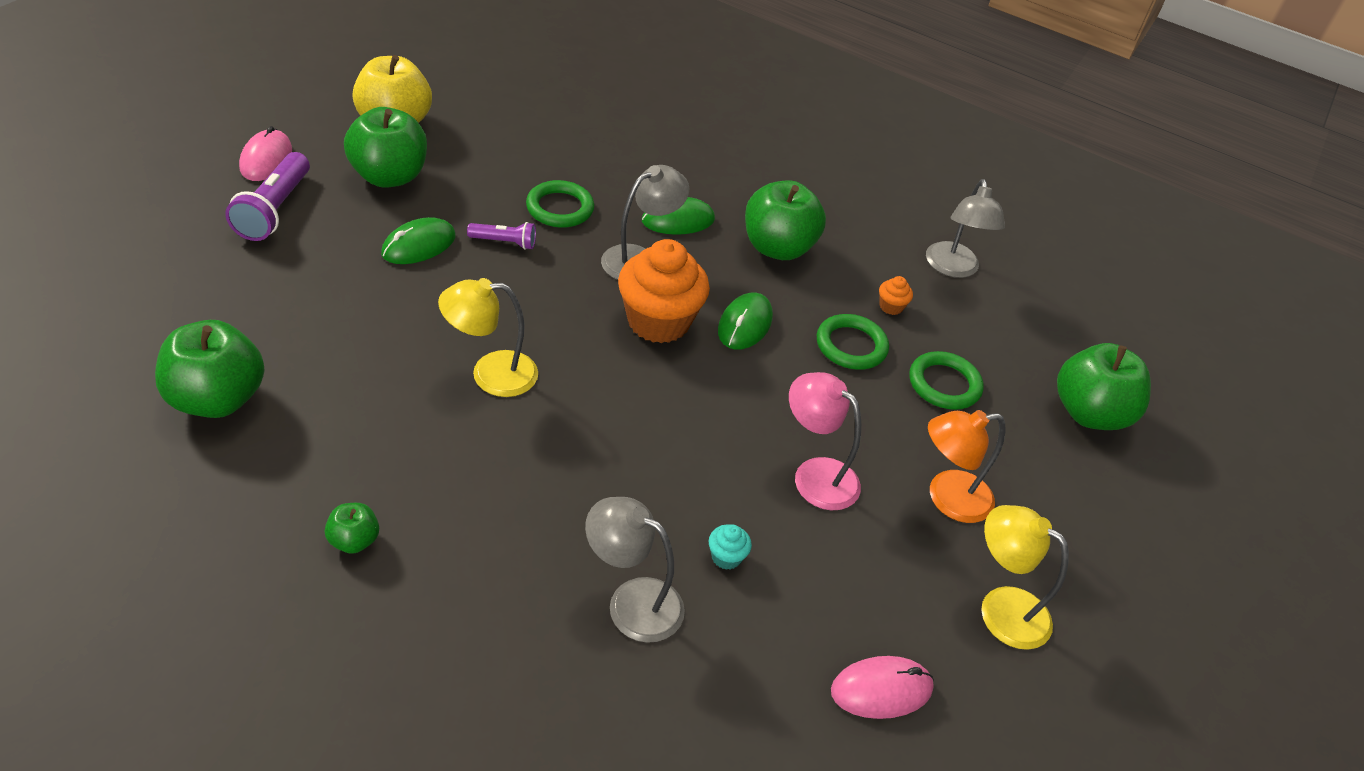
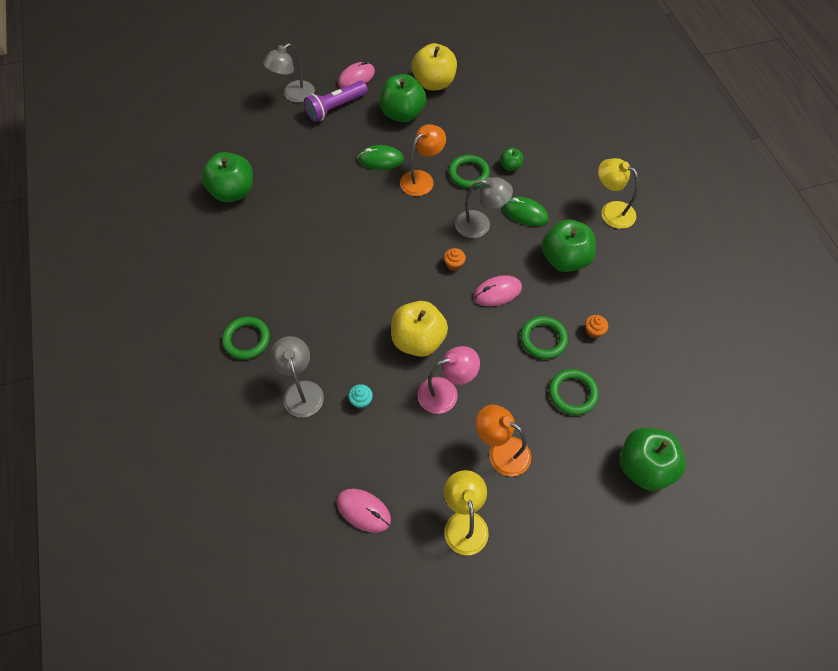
camera: 50 degrees right, 15 degrees up
green apple [325,503,379,554] -> green apple moved to [500,148,523,171]
yellow lamp [438,278,538,397] -> yellow lamp moved to [598,158,639,229]
purple flashlight [467,222,536,250] -> orange lamp [400,124,446,196]
orange cupcake [618,239,710,343] -> orange cupcake [444,248,466,271], size x0.40
green mouse [718,293,773,350] -> pink mouse [473,275,522,306]
pink lamp [789,372,861,510] -> pink lamp turned 75 degrees clockwise [418,346,480,414]
grey lamp [926,179,1005,278] -> grey lamp moved to [263,43,315,103]
none -> green ring [222,317,270,359]
none -> yellow apple [391,301,448,357]

